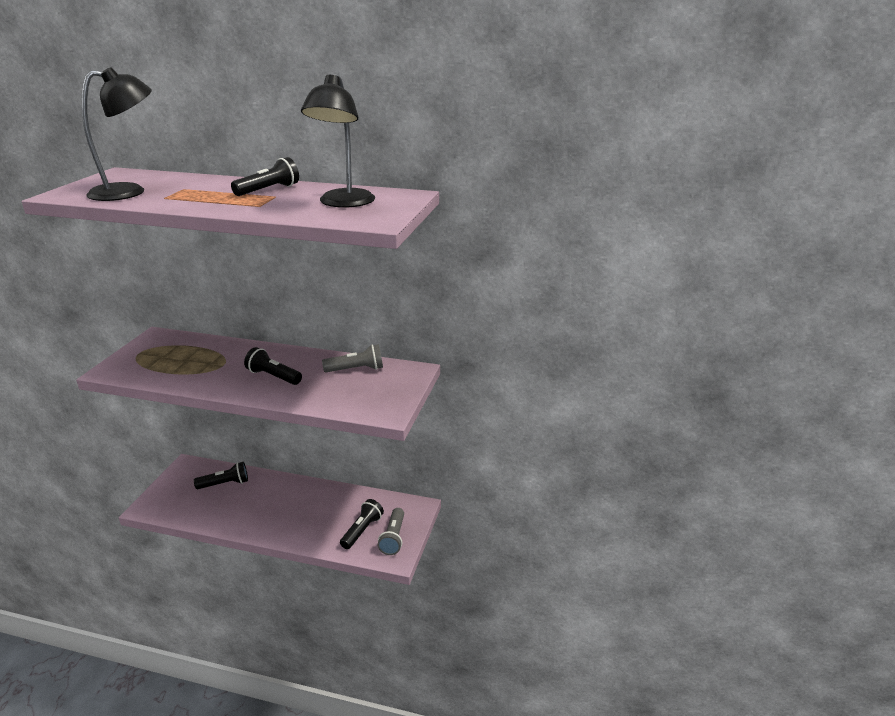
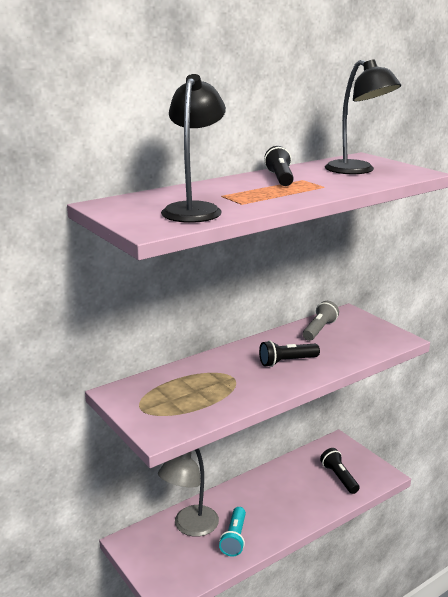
camera: 50 degrees left, 5 degrees down
black flashlight [194,462,248,489] -> grey lamp [158,448,219,537]
grey flashlight [378,508,404,555] -> none
none -> turquoise flashlight [219,507,246,556]

